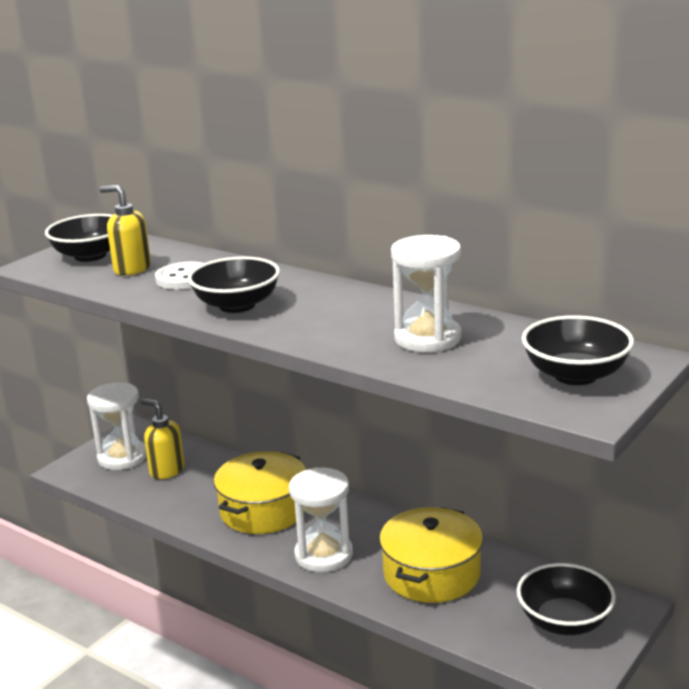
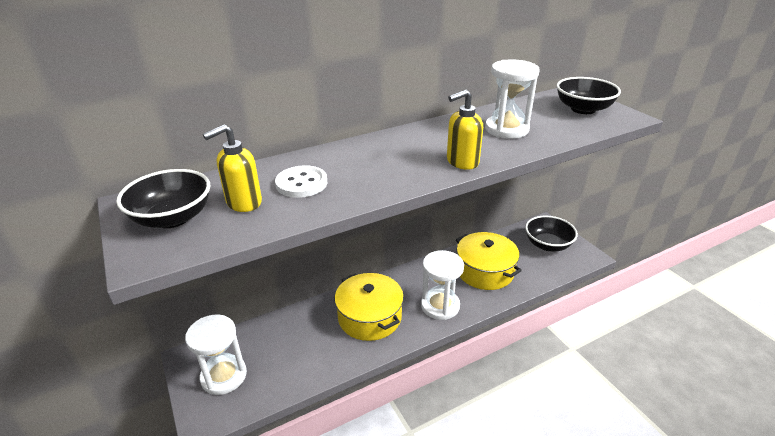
camera: 65 degrees left, 10 degrees up
yellow soap dispenser [141,398,185,479] -> yellow soap dispenser moved to [447,89,483,170]
black bowl [188,256,280,313] -> none

